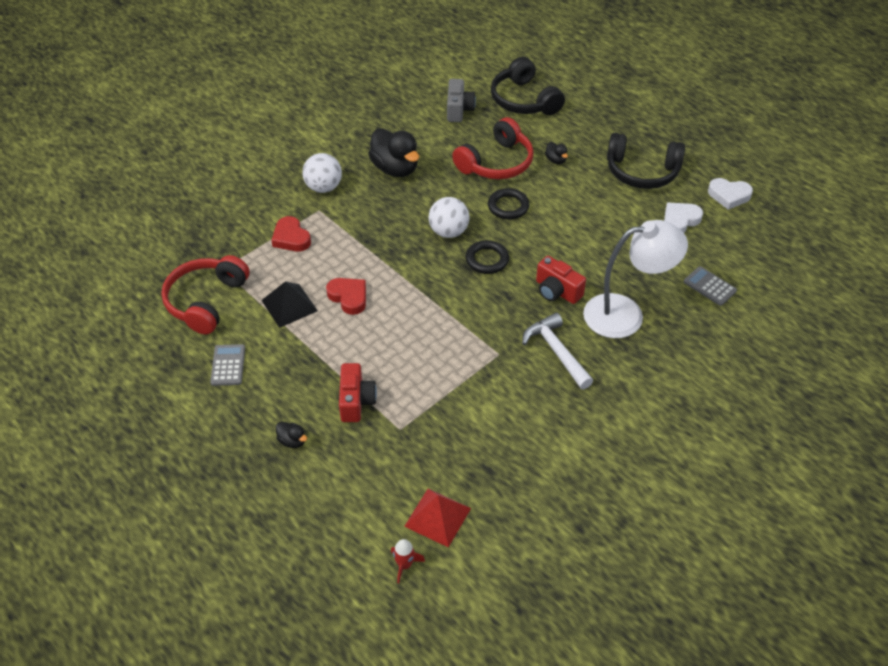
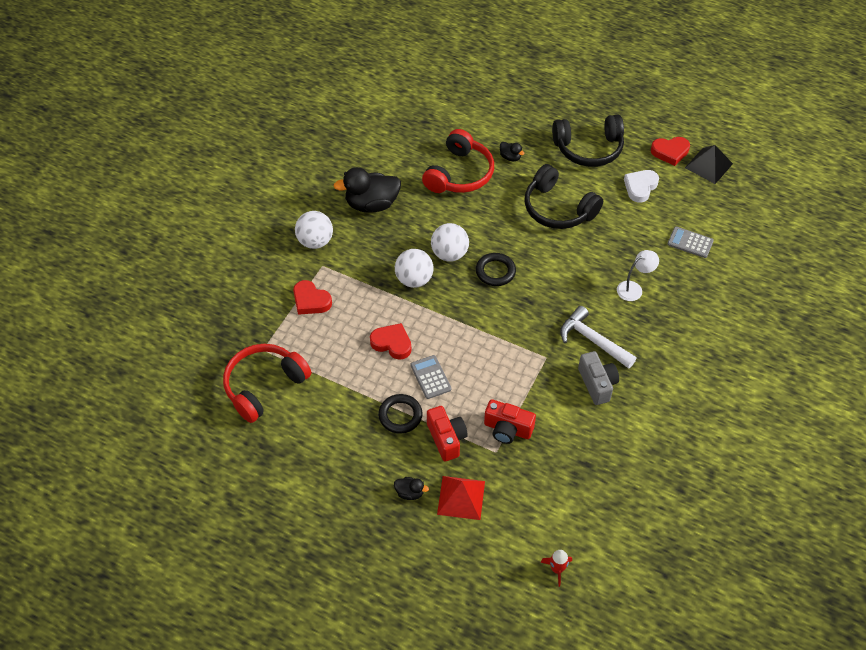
camera: 20 degrees left, 5 degrees up
red headphones [161,255,250,334] -> red headphones turned 45 degrees clockwise [223,344,311,423]
grey calculator [210,344,245,386] -> grey calculator moved to [411,355,452,399]
black pyramid [261,281,318,328] -> black pyramid moved to [685,145,733,184]
black duck [368,128,419,177] -> black duck turned 135 degrees clockwise [333,167,401,213]
red pyramid [404,489,471,547] -> red pyramid moved to [437,476,485,520]
grey camera [447,79,476,122] -> grey camera moved to [578,351,619,405]
black ring [488,188,529,219] -> black ring moved to [378,394,422,433]
black headphones [491,57,565,115] -> black headphones moved to [525,164,603,229]
red camera [536,256,586,304] -> red camera moved to [484,399,536,444]
white lamp [583,220,688,338] -> white lamp [617,250,659,301], size x0.48
white heart [708,178,753,210] -> red heart [651,137,690,166]
none -> white ball [395,249,434,288]

